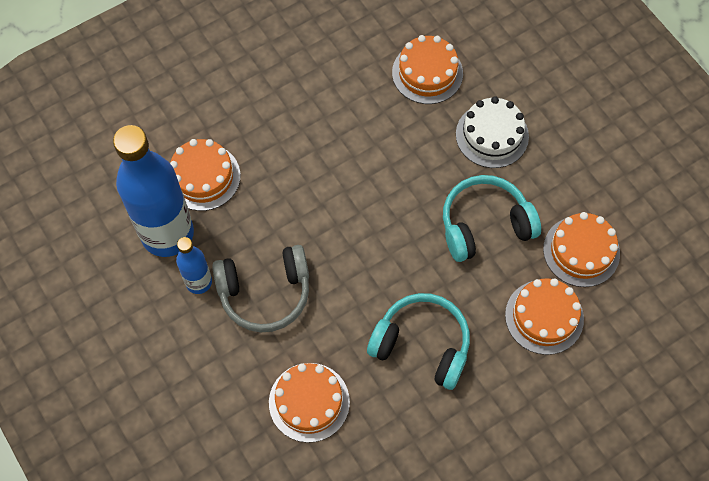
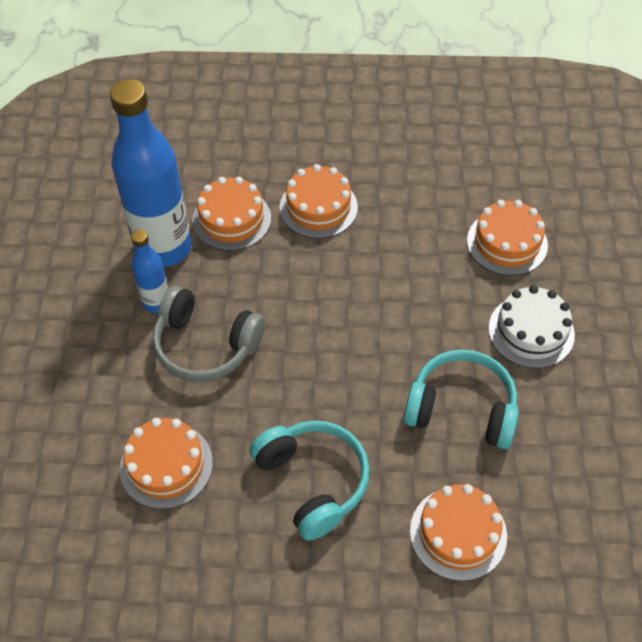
camera: 35 degrees right, 10 degrees down
orange cake [543,212,620,287] -> orange cake moved to [280,164,358,239]

